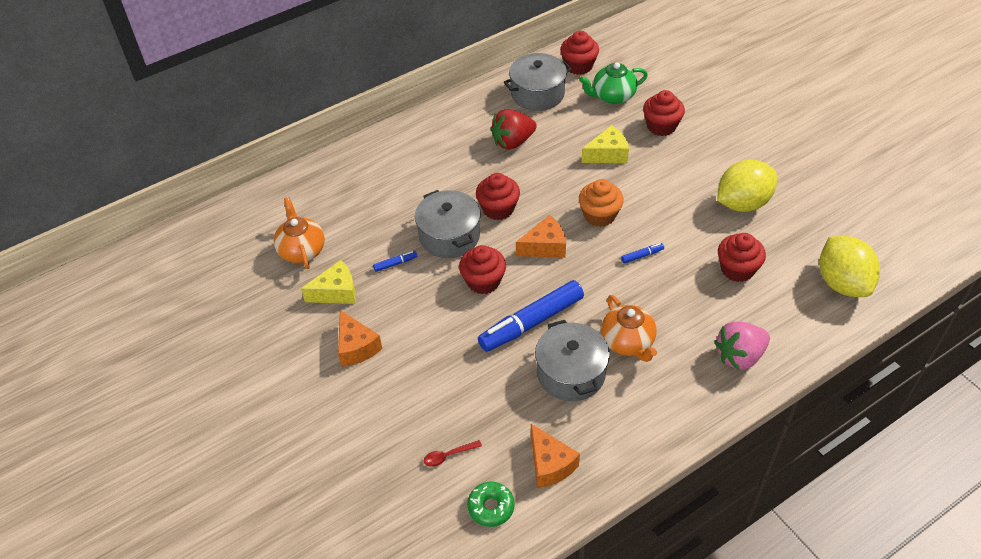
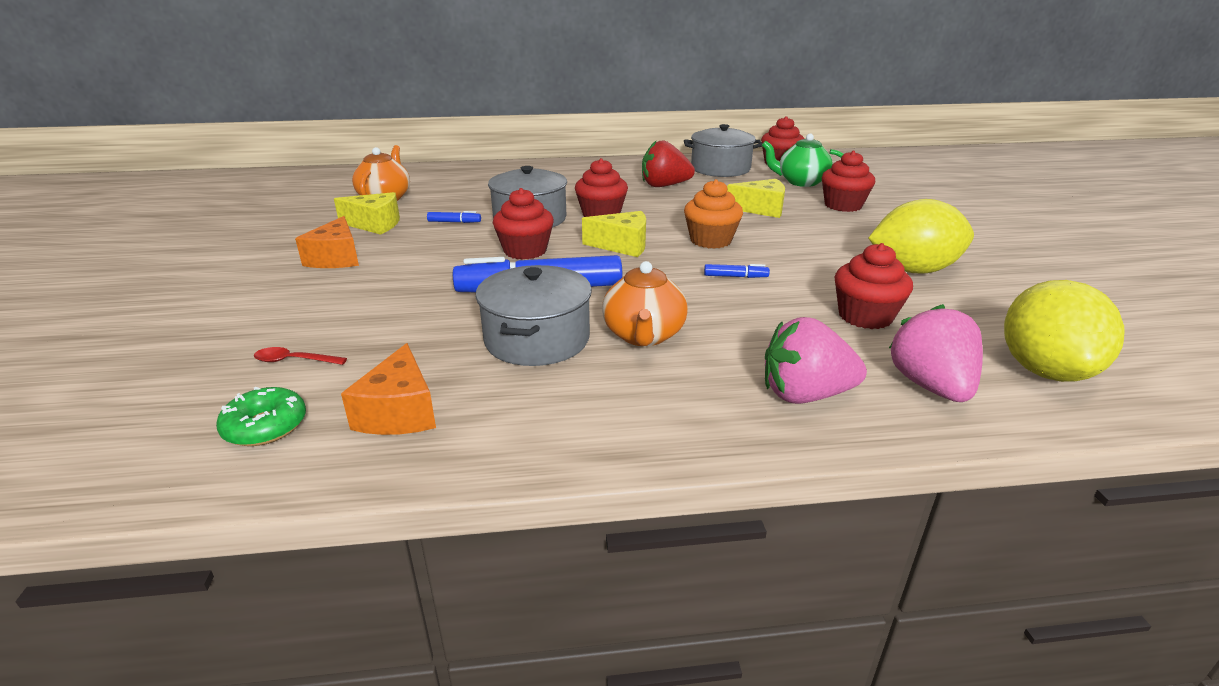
camera: 25 degrees right, 20 degrees down
orange cheese [516,215,566,258] -> yellow cheese [582,211,646,257]
none -> pink strawberry [889,304,983,402]

